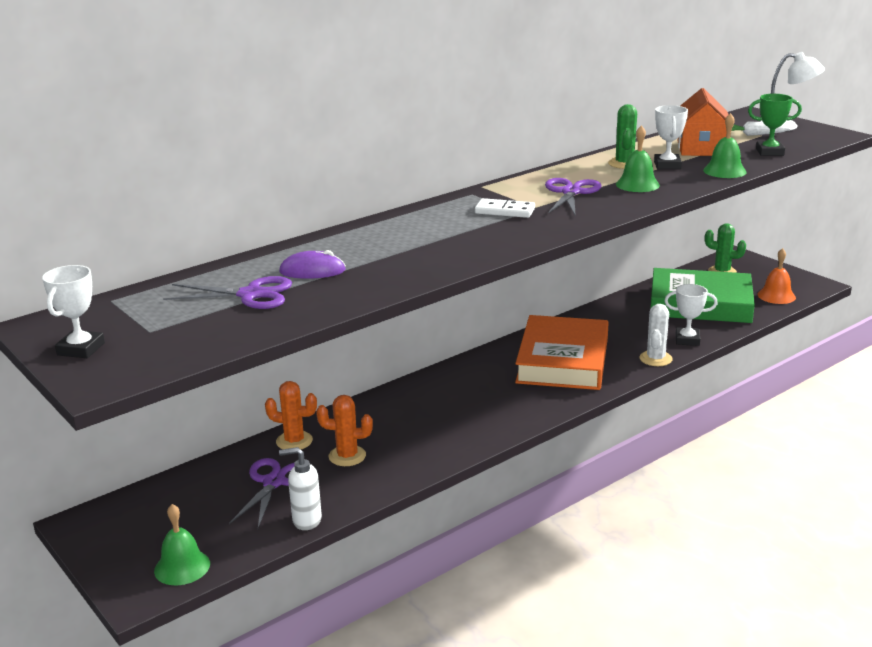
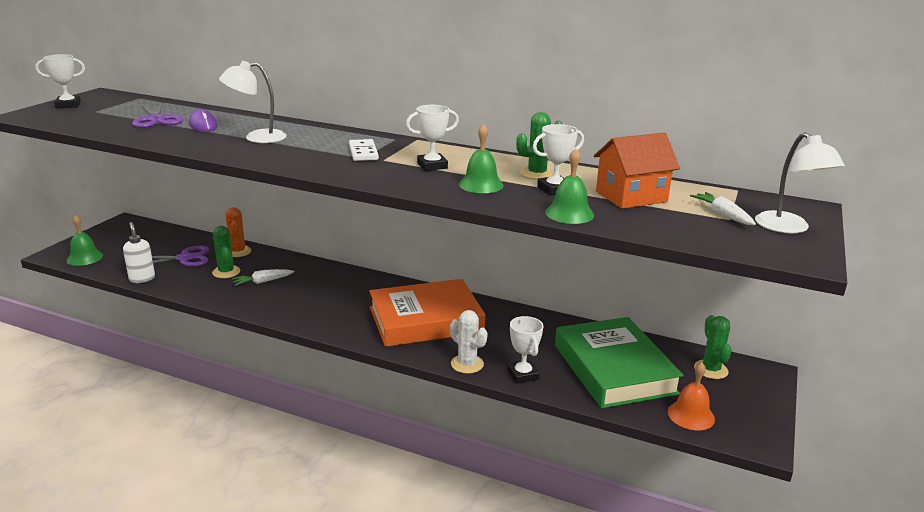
camera: 60 degrees right, 0 degrees up
orange cactus [316,395,373,466] -> green cactus [212,226,240,278]
purple scissors [545,178,602,217] -> white trophy [406,105,459,171]
white cactus [640,304,673,366] -> white cactus turned 60 degrees clockwise [450,310,488,374]
green trophy [748,94,802,156] -> none
none -> white lamp [219,61,287,143]
none -> white carrot [232,269,294,286]

